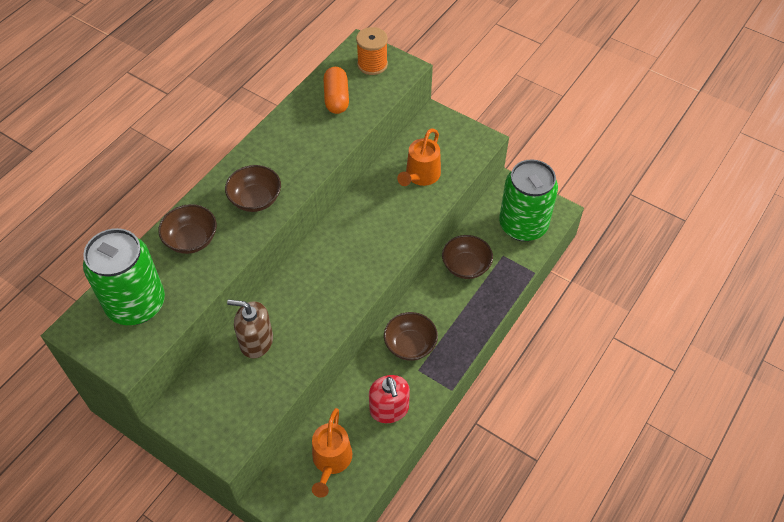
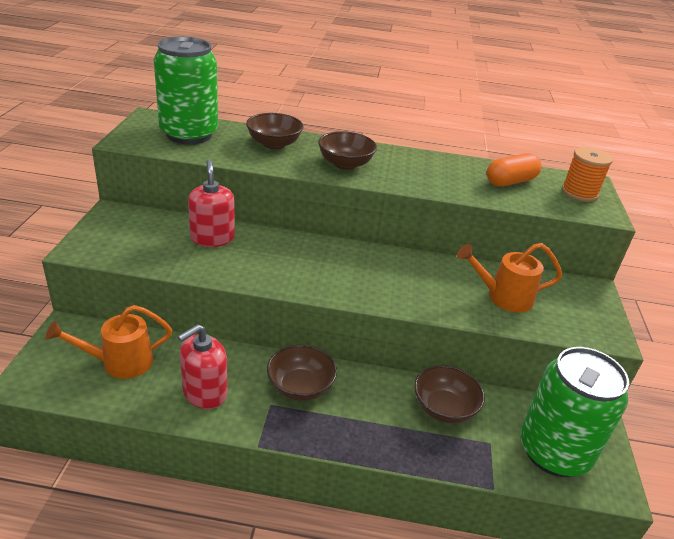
camera: 60 degrees right, 20 degrees down
brown soap dispenser [227,300,273,358] -> red soap dispenser [188,160,235,247]

